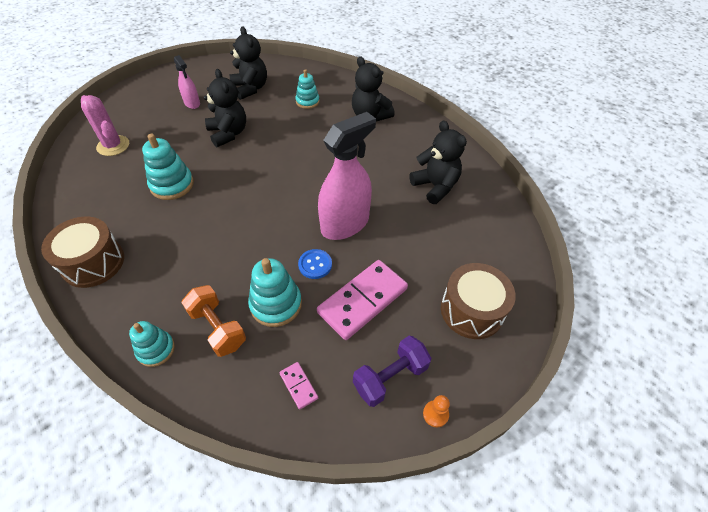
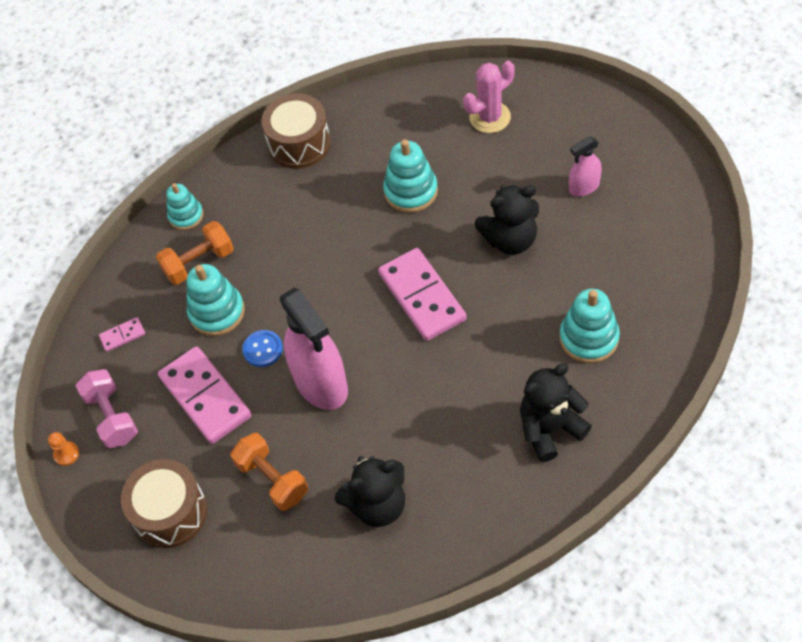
camera: 105 degrees right, 5 degrees up
black teddy bear [230,26,267,100] -> none
turquoise stacking toy [295,69,319,109] -> turquoise stacking toy [560,289,620,363], size x1.51
purple dumbbell [353,336,431,407] -> pink dumbbell [76,369,138,448]
none -> orange dumbbell [231,433,308,511]
none -> pink domino [378,248,467,341]

